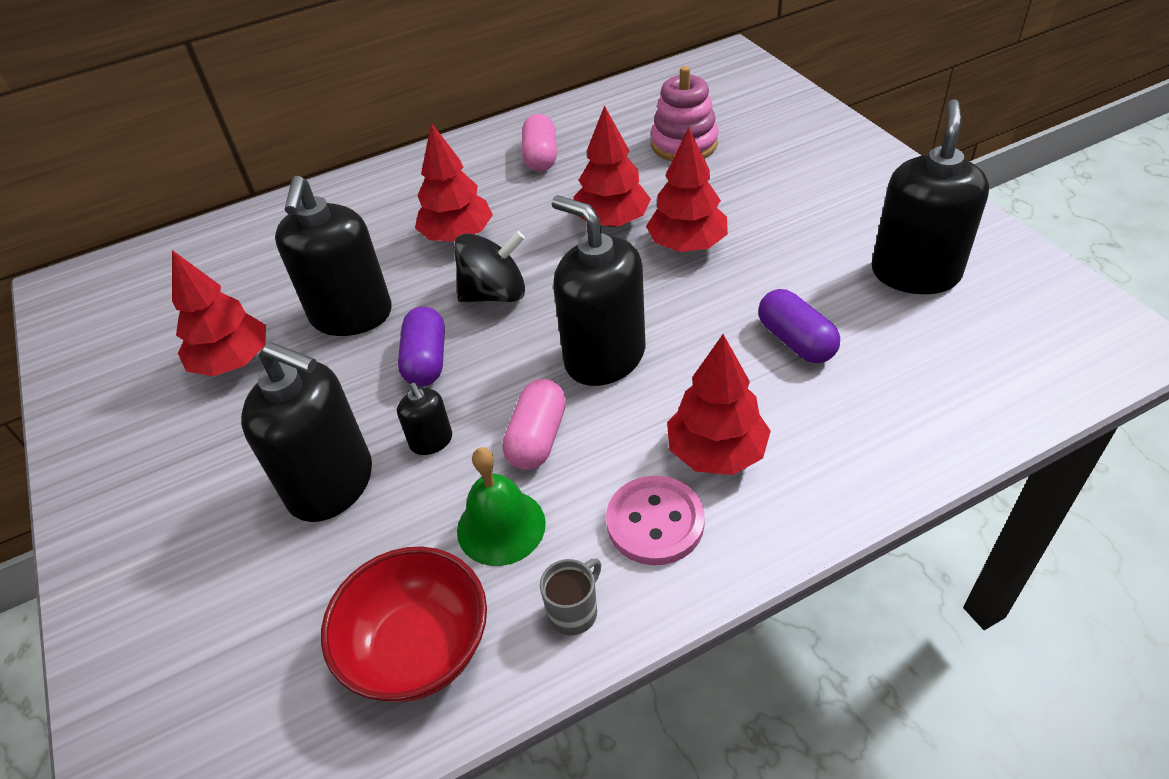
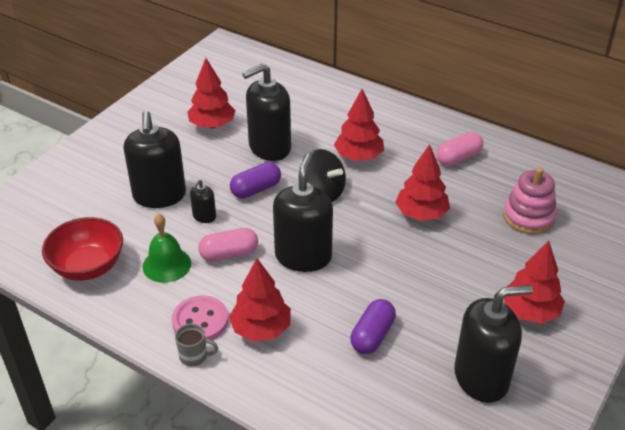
camera: 55 degrees right, 5 degrees down
grey mug [540,559,601,635] -> grey mug moved to [175,323,218,366]
red tree [646,127,728,252] -> red tree moved to [504,241,565,323]

